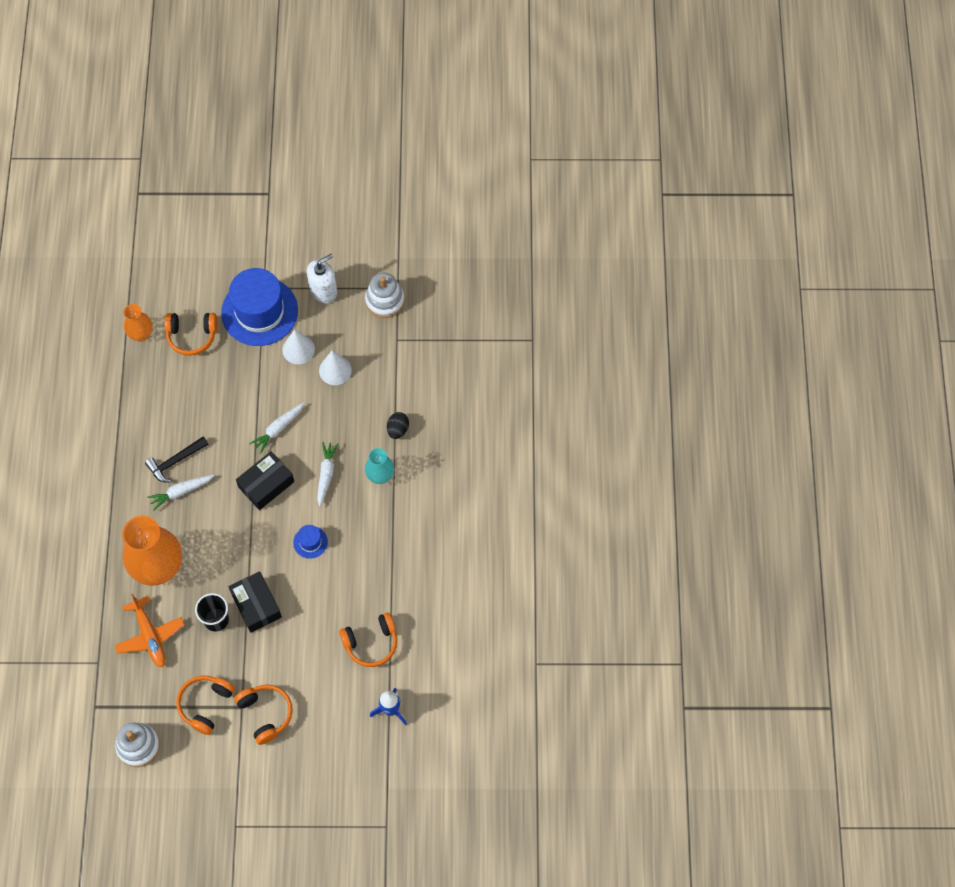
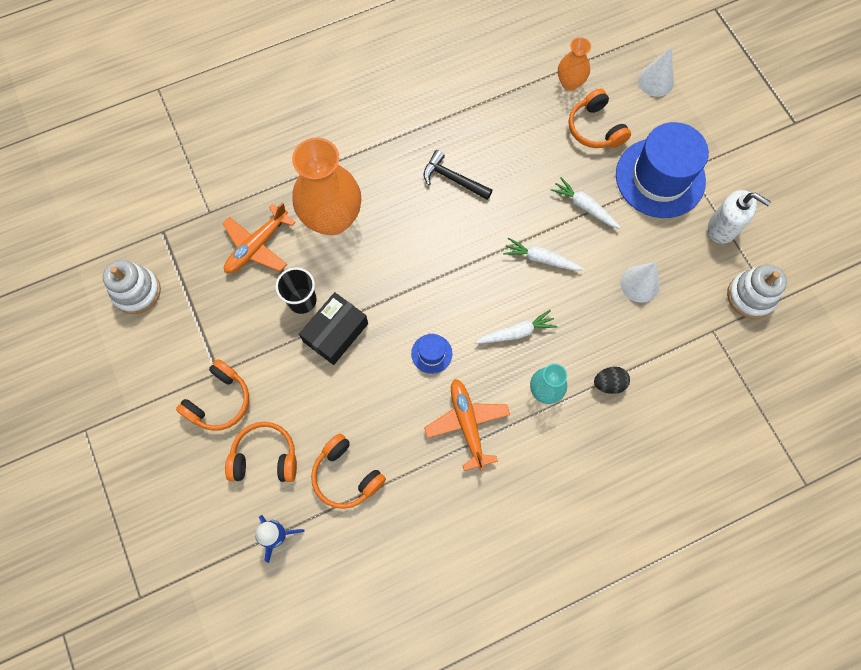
camera: 65 degrees right, 5 degrees up
white carrot [147,475,215,510] -> white carrot moved to [551,177,621,229]
orange headphones [176,676,235,735] -> orange headphones moved to [225,422,297,482]
black box [236,451,294,510] -> none
white cone [282,329,315,364] -> white cone moved to [638,47,674,97]
none -> orange plane [424,379,510,471]

